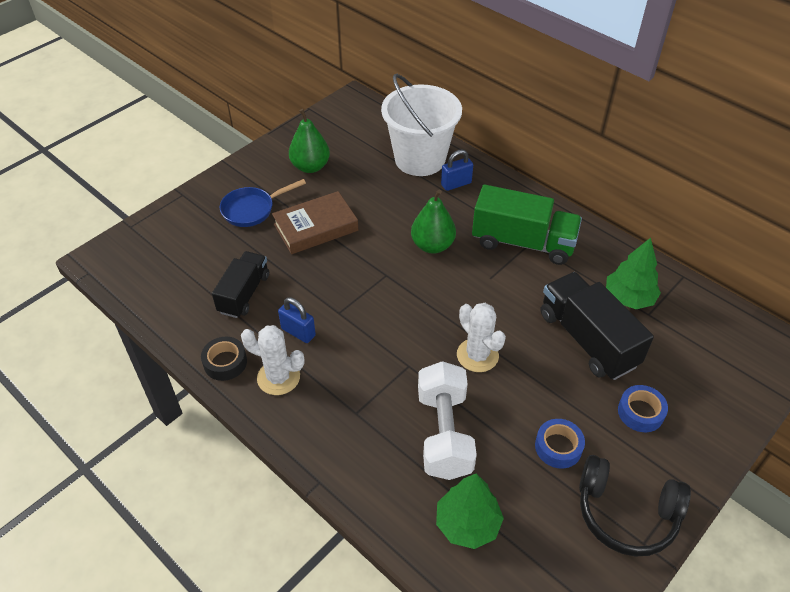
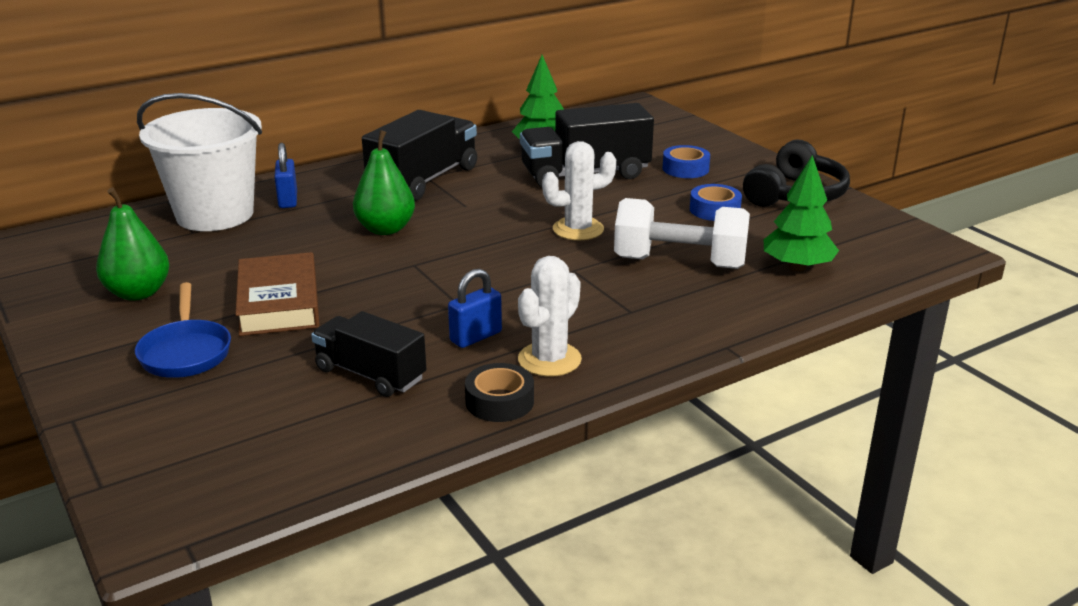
camera: 75 degrees left, 20 degrees down
green truck [472,185,582,265] -> black truck [362,110,477,201]

